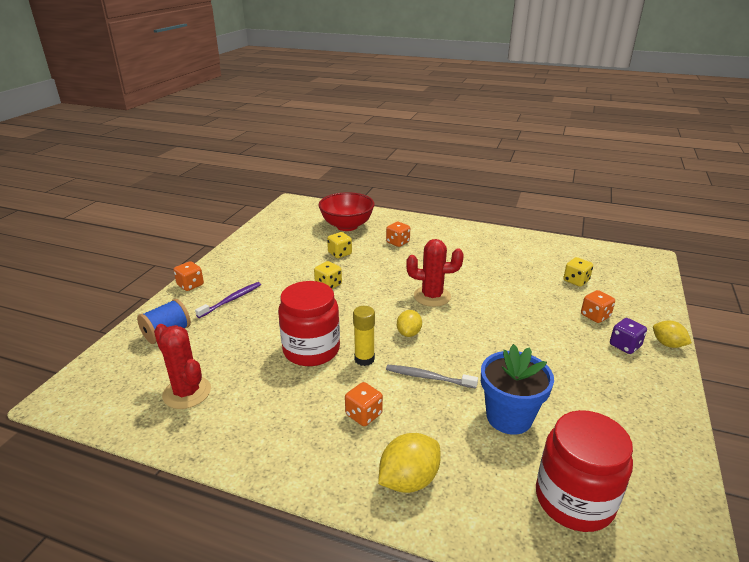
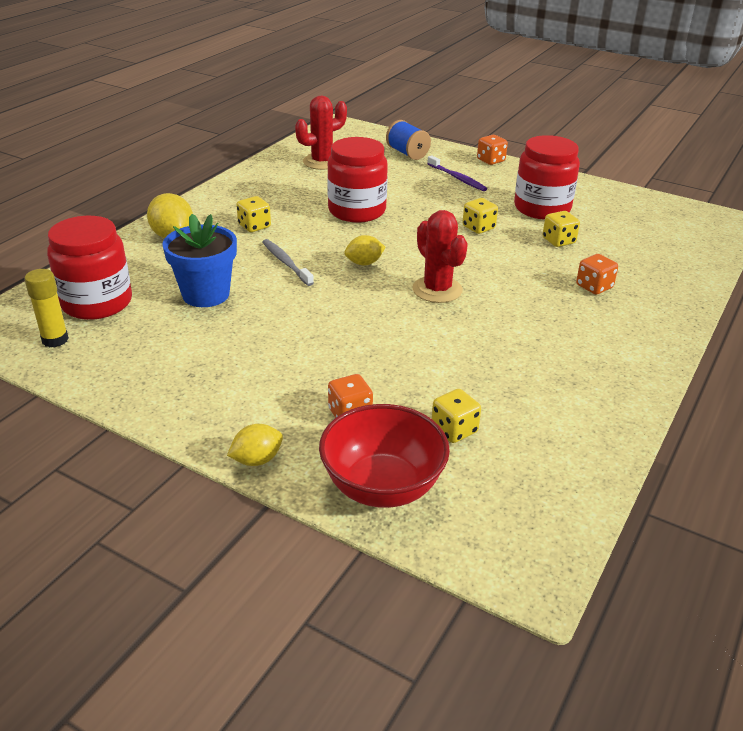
camera: 100 degrees right, 5 degrees up
red bowl [318,192,375,231] -> red bowl moved to [319,404,450,508]
orange dice [345,382,383,426] -> yellow dice [236,196,271,232]
yellow glue stick [353,306,375,366] -> yellow glue stick moved to [24,269,69,348]
grey toothbrush [386,365,478,388] -> grey toothbrush turned 60 degrees counterclockwise [262,239,314,286]
yellow lemon [397,310,422,337] -> yellow lemon turned 45 degrees counterclockwise [344,235,386,265]
red cactus [406,239,464,307] -> red cactus turned 45 degrees counterclockwise [412,210,468,303]
purple dice [610,318,647,354] -> none
none -> red jar [514,135,580,220]

